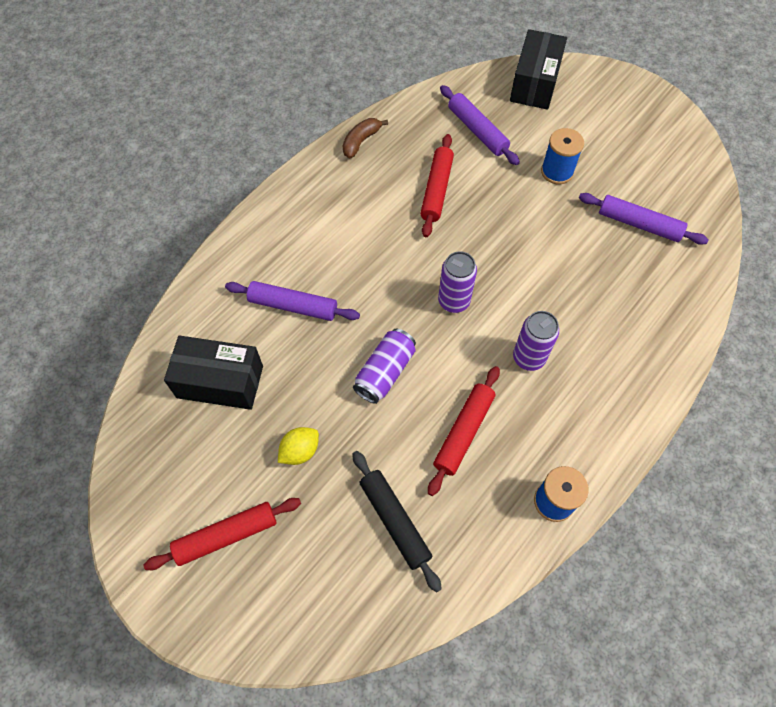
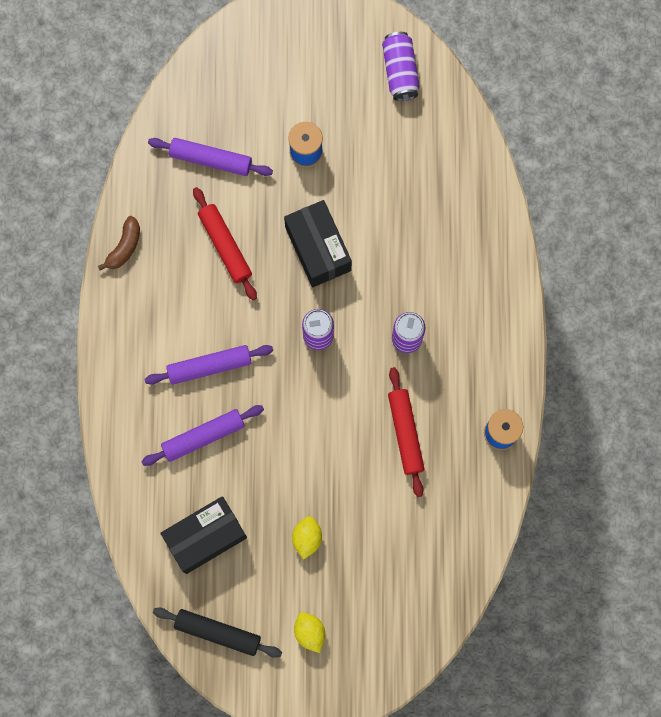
camera: 40 degrees left, 15 degrees up
red rolling pin [144,498,301,570] -> yellow lemon [294,612,325,653]
brown banana [343,118,388,158] -> brown banana turned 150 degrees counterclockwise [98,216,140,271]
black rolling pin [352,451,442,593] -> black rolling pin moved to [153,607,282,658]
purple can [353,328,416,404] -> purple can moved to [382,32,419,101]
black box [510,29,567,110] -> black box moved to [284,200,352,287]
purple rolling pin [579,193,709,245] -> purple rolling pin moved to [145,345,273,385]

